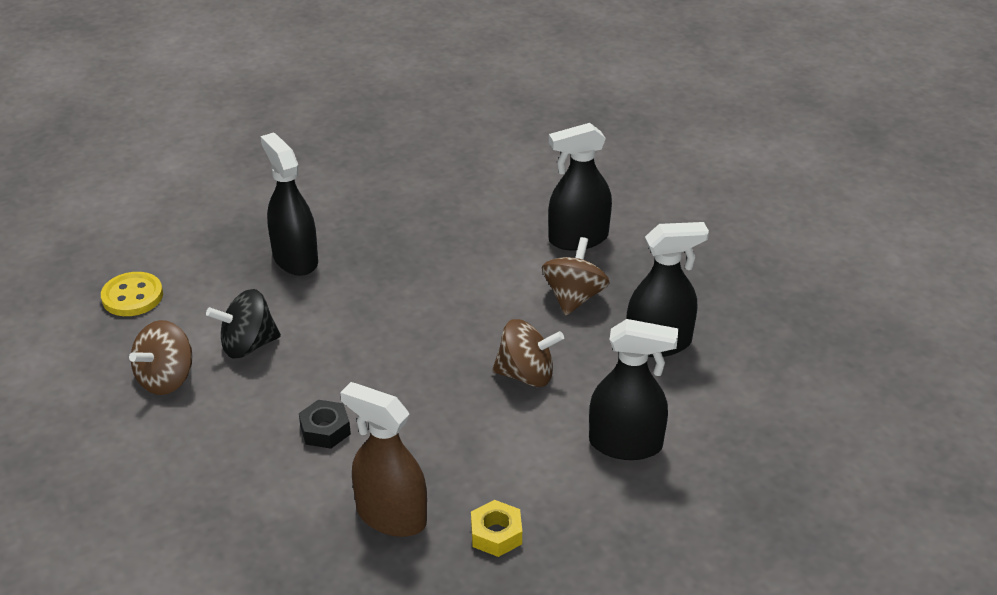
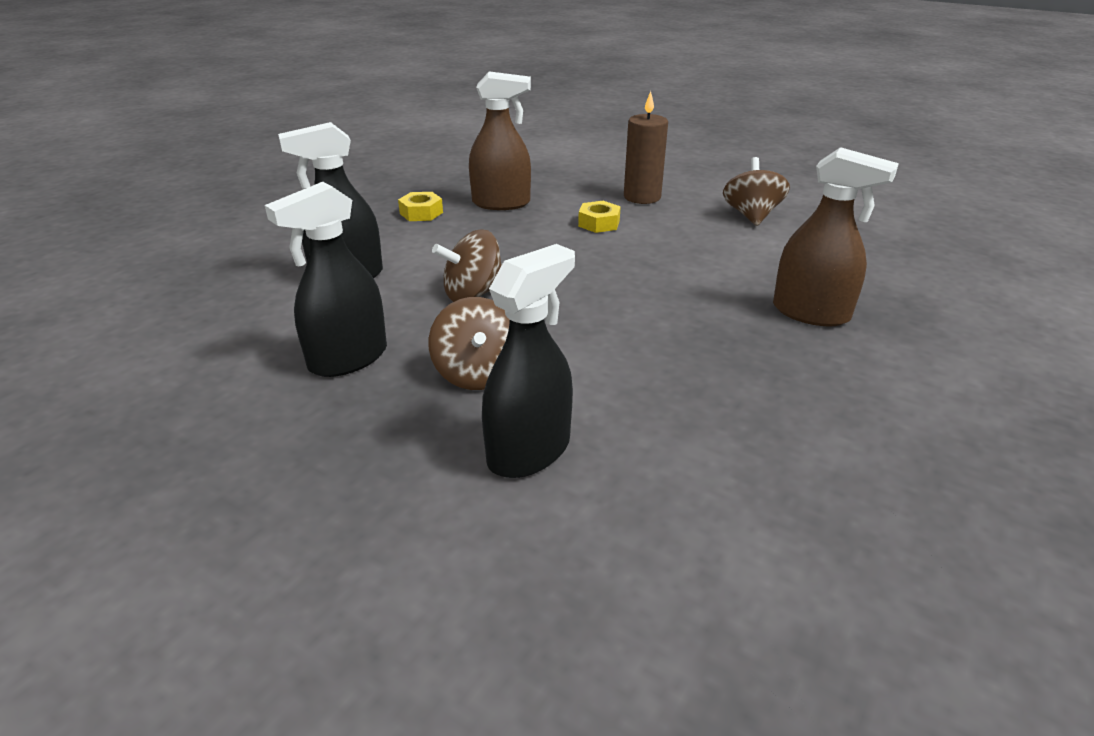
camera: 150 degrees right, 5 degrees down
yellow button [101,272,163,316] -> none
black spinning top [206,289,281,359] -> none
black spray bottle [260,132,318,276] -> brown spray bottle [773,147,899,327]
black nut [299,400,351,449] -> yellow nut [578,201,621,233]
none -> brown candle [624,91,668,204]

